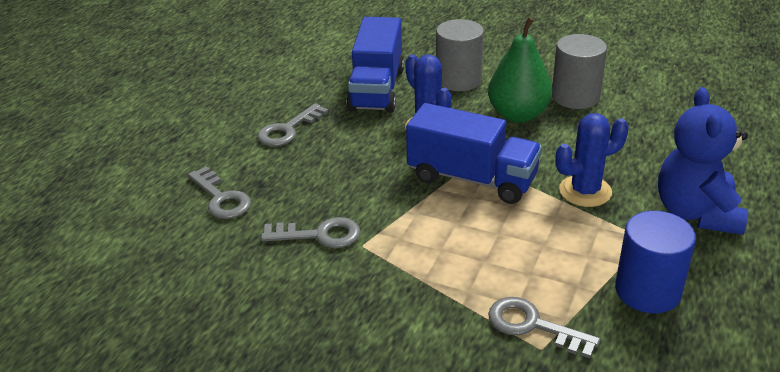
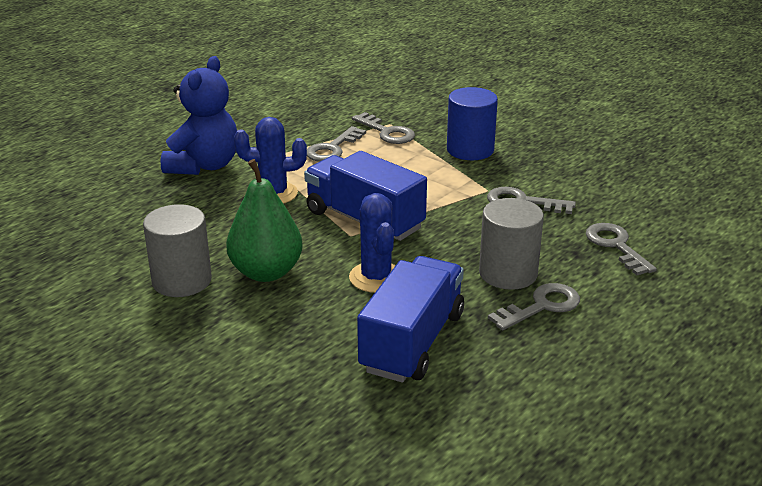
camera: 165 degrees left, 5 degrees down
grey cylinder [436,19,484,91] -> grey cylinder moved to [479,198,544,290]
blue cylinder [615,211,696,313] -> blue cylinder moved to [447,87,498,160]
none -> grey key [307,126,366,162]

